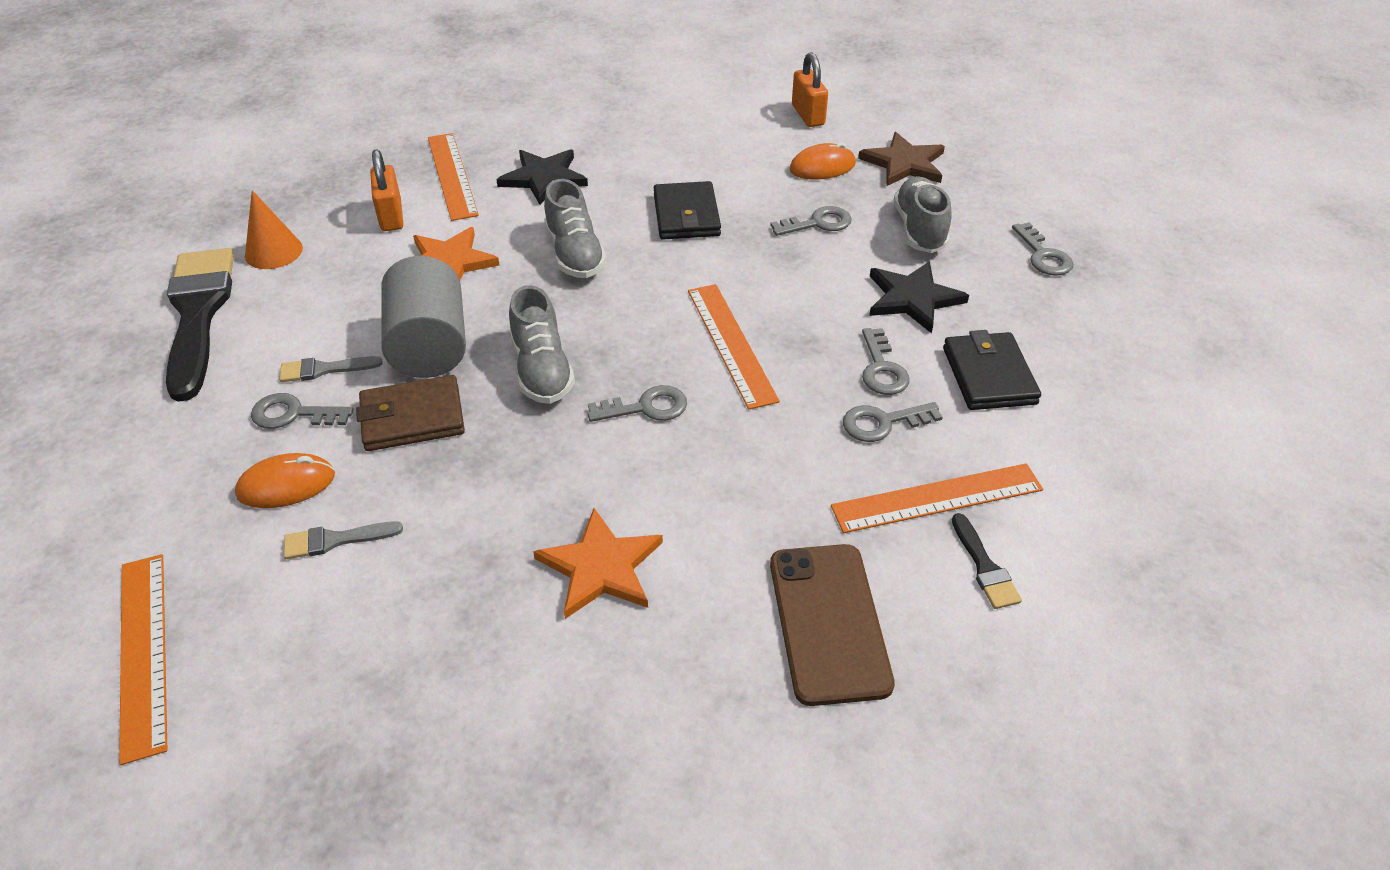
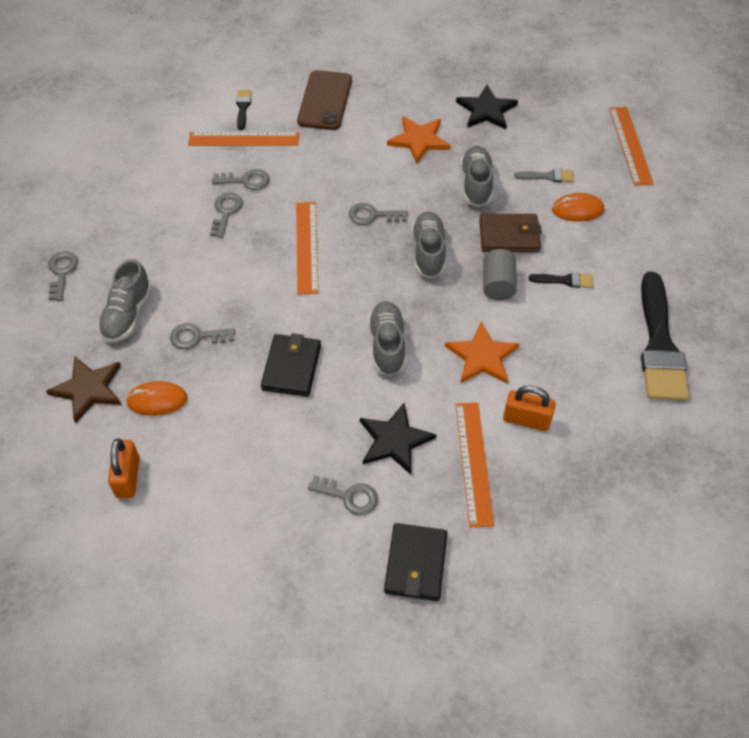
camera: 165 degrees left, 10 degrees up
orange cone [245,190,303,269] -> none
grey key [251,393,354,429] -> grey key moved to [308,475,378,515]
grey brush [279,356,383,382] -> black brush [529,272,593,288]
orange padlock [370,149,403,231] -> orange padlock turned 75 degrees counterclockwise [503,385,556,431]
grey cylinder [381,256,466,378] -> grey cylinder [483,249,517,301], size x0.63
black star [869,261,969,334] -> black star moved to [456,85,518,129]
black wallet [943,330,1041,410] -> black wallet moved to [384,523,447,601]
none -> grey shoe [460,146,493,207]

